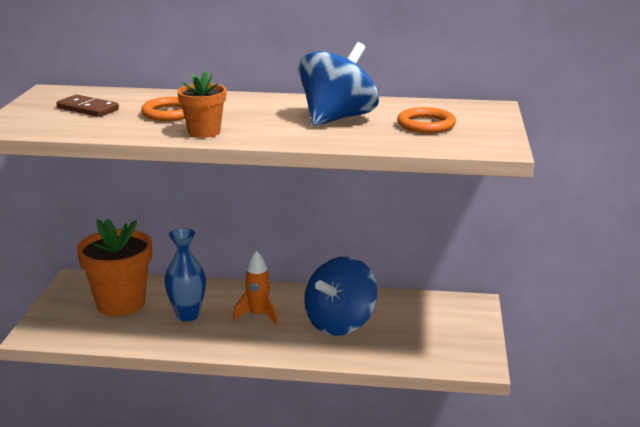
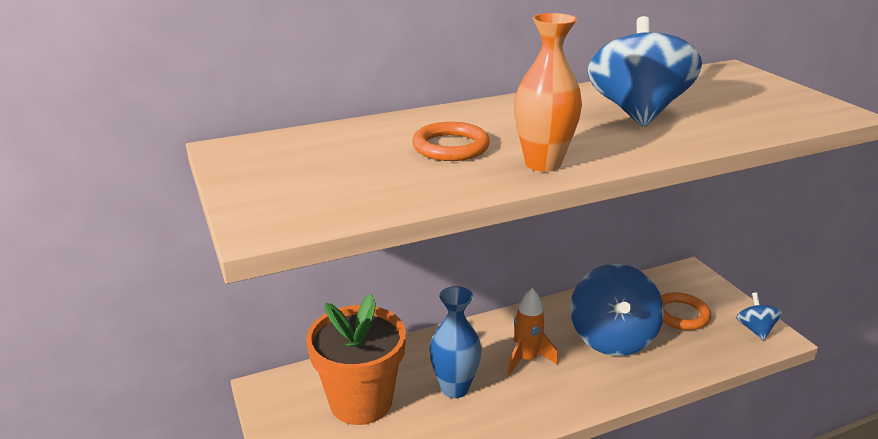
camera: 30 degrees left, 5 degrees up
brown domino [56,95,119,117] -> none
orange flower pot [177,71,226,138] -> orange vase [514,13,582,172]
orange ring [397,107,456,133] -> orange ring moved to [661,292,711,330]
none -> blue spinning top [736,292,782,340]

